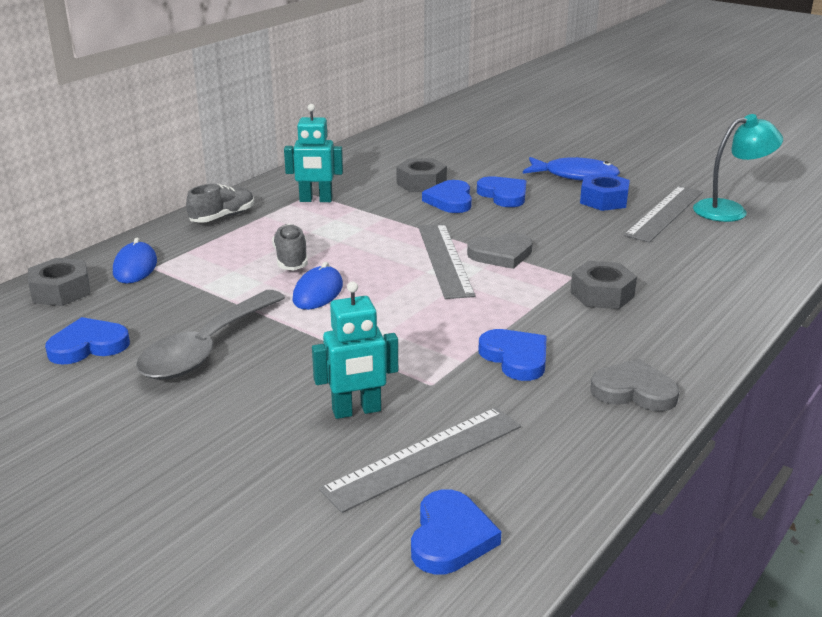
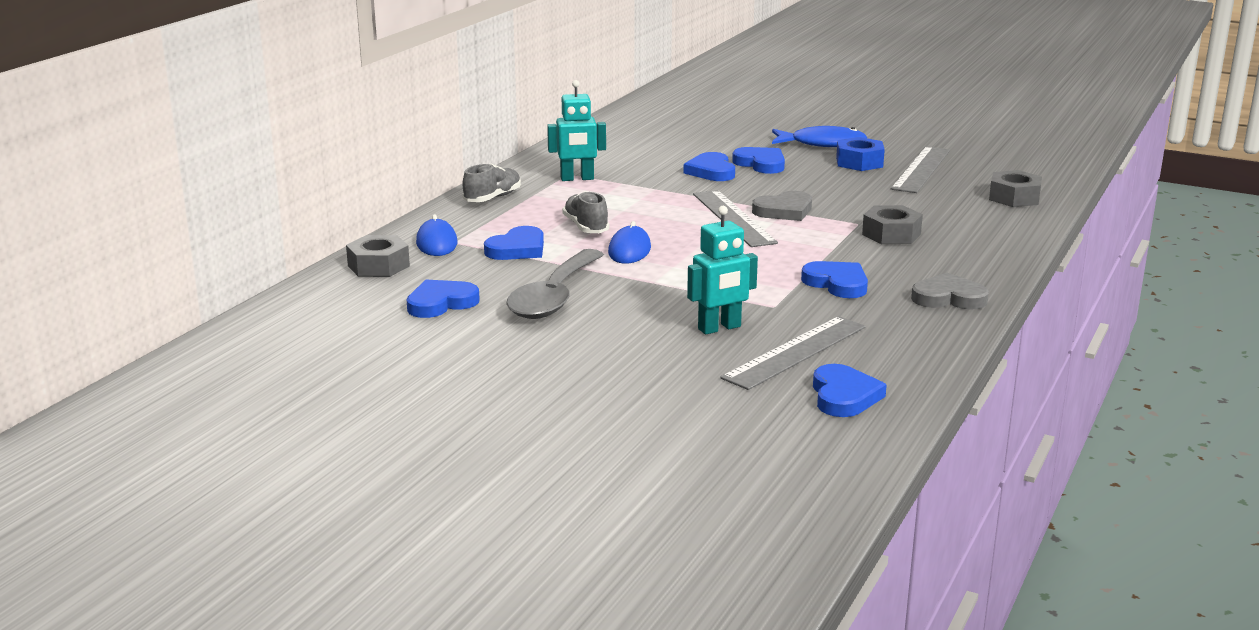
camera: 10 degrees left, 5 degrees down
grey nut [397,158,447,192] -> grey nut moved to [989,170,1042,207]
turquoise lamp [693,114,783,222] -> none
none -> blue heart [484,226,544,260]

